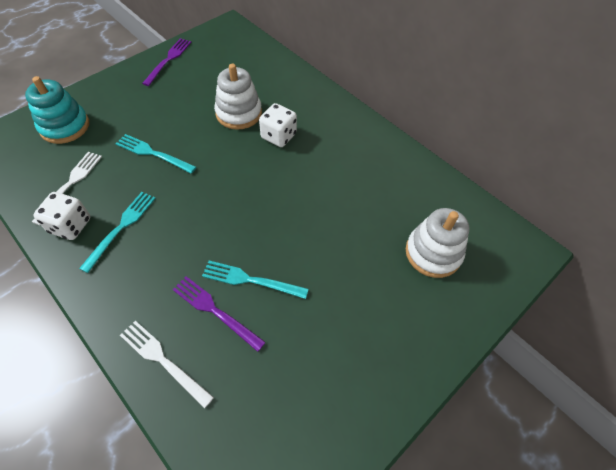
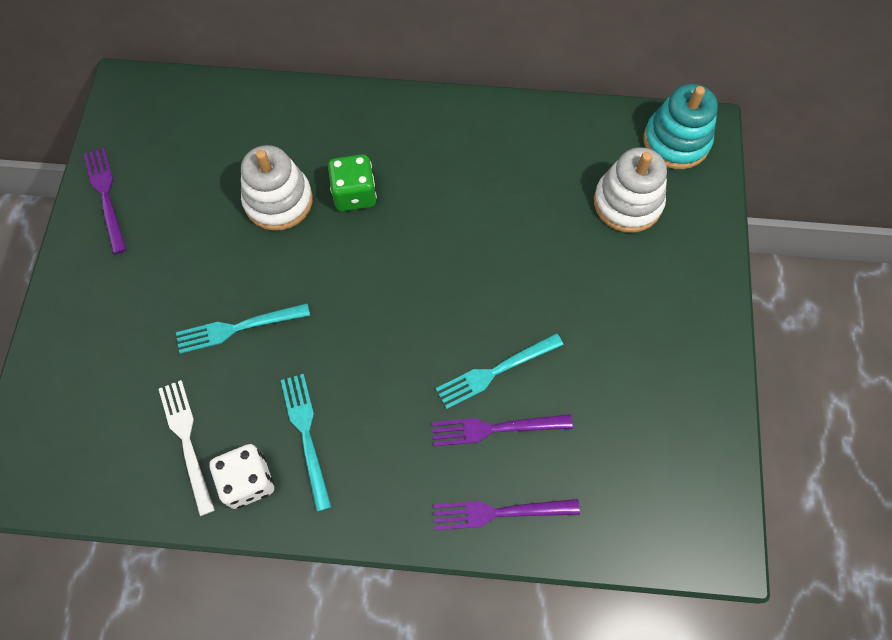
camera: 40 degrees left, 10 degrees up
turquoise stacking toy [25,76,89,144] -> turquoise stacking toy moved to [643,84,718,169]
white fork [120,321,214,408] -> purple fork [433,499,580,530]
white dice [259,103,297,147] -> green dice [328,154,377,211]

